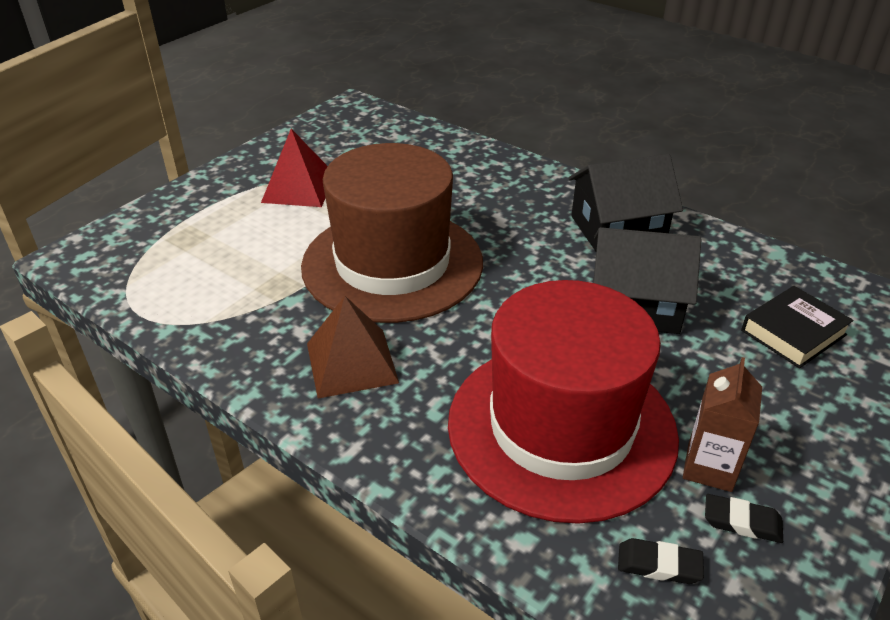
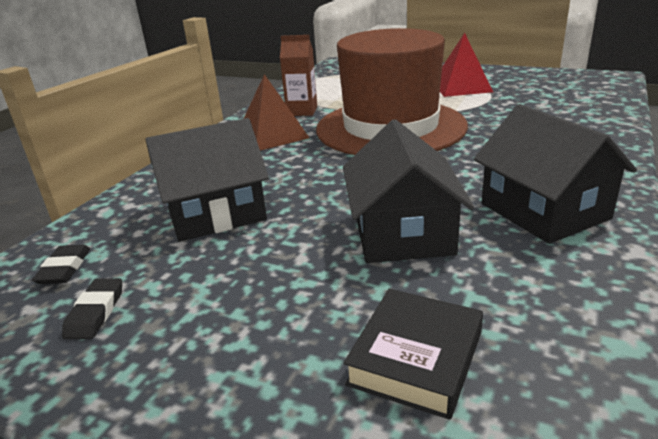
camera: 80 degrees right, 10 degrees down
red hat [448,280,679,524] -> black house [145,118,269,242]
brown carton [683,357,762,492] -> brown carton moved to [280,35,317,116]
black book [741,286,854,368] -> black book turned 75 degrees clockwise [344,289,483,420]

